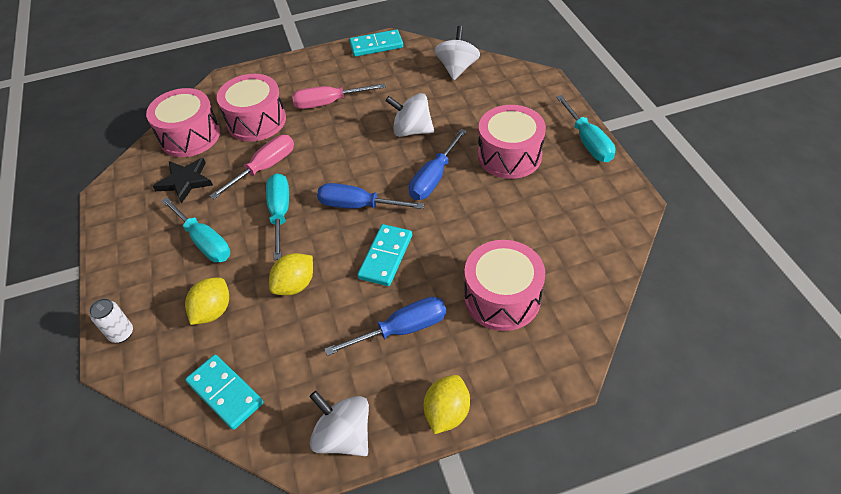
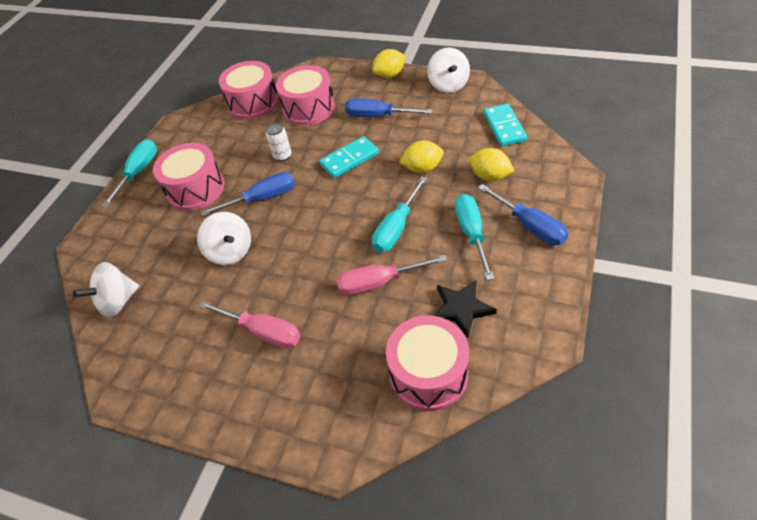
camera: 140 degrees left, 0 degrees up
white can [89,298,133,343] -> white can moved to [266,123,292,161]
yellow lemon [185,278,229,325] -> yellow lemon turned 60 degrees clockwise [469,148,514,181]
pink drum [217,74,286,142] -> pink drum moved to [219,61,279,119]
blue screwdriver [317,183,424,209] -> blue screwdriver moved to [478,184,568,245]
turquoise domino [349,29,403,57] -> none

